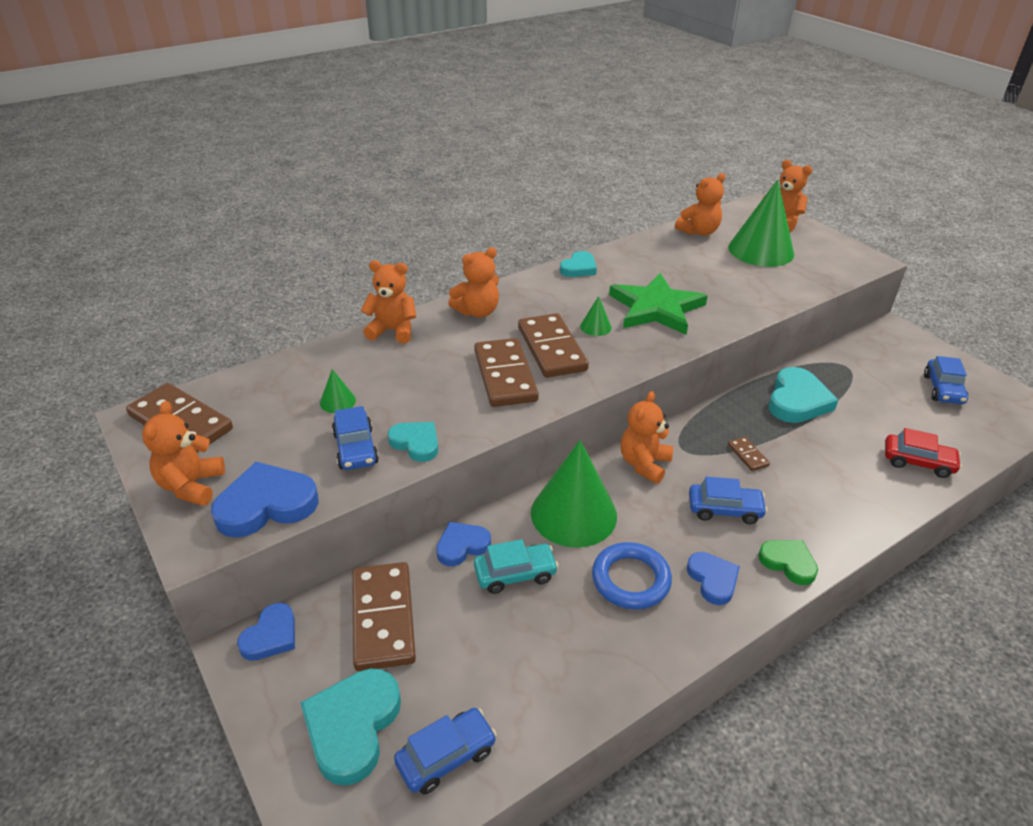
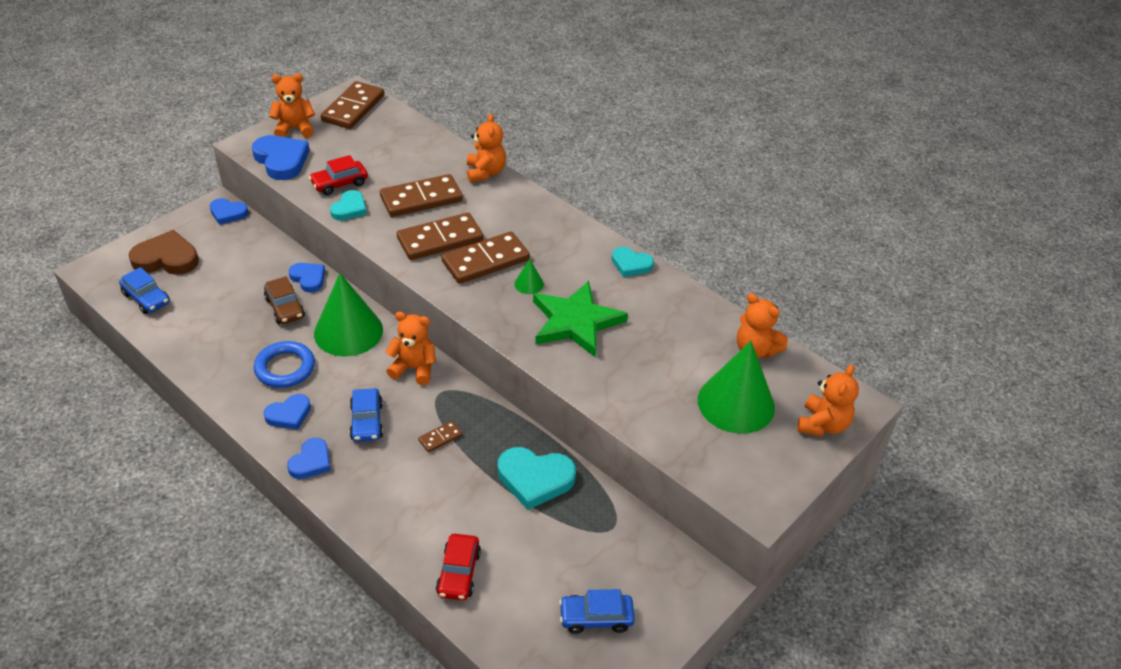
camera: 75 degrees right, 5 degrees up
turquoise heart [300,669,401,786] -> brown heart [128,230,199,275]
green cone [320,369,356,413] -> none
blue car [332,406,379,470] -> red car [309,155,368,195]
brown domino [352,562,416,671] -> brown domino moved to [380,174,463,217]
orange teddy bear [448,247,499,317] -> none
turquoise car [474,539,559,594] -> brown car [264,276,305,324]
green heart [758,540,818,585] -> blue heart [287,438,331,479]

